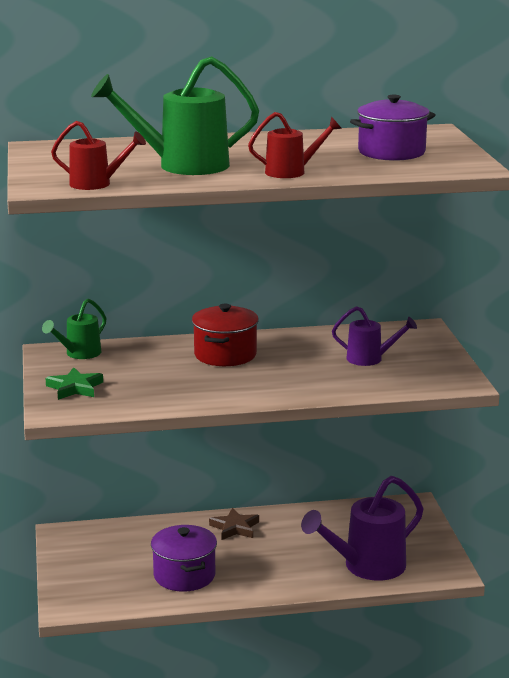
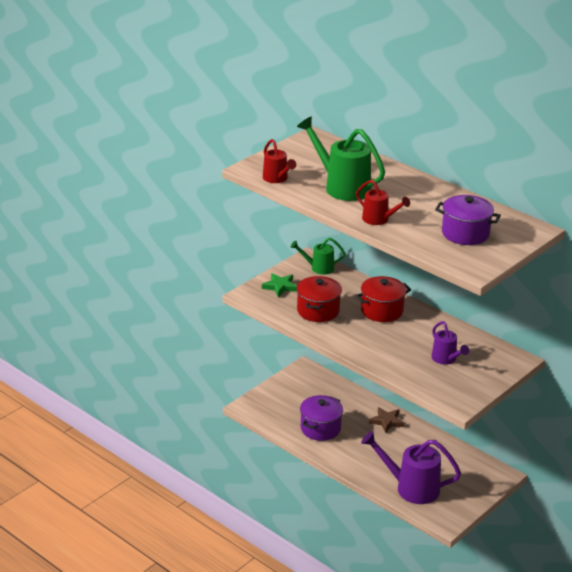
camera: 50 degrees right, 10 degrees up
none -> red pot [296,276,342,322]

